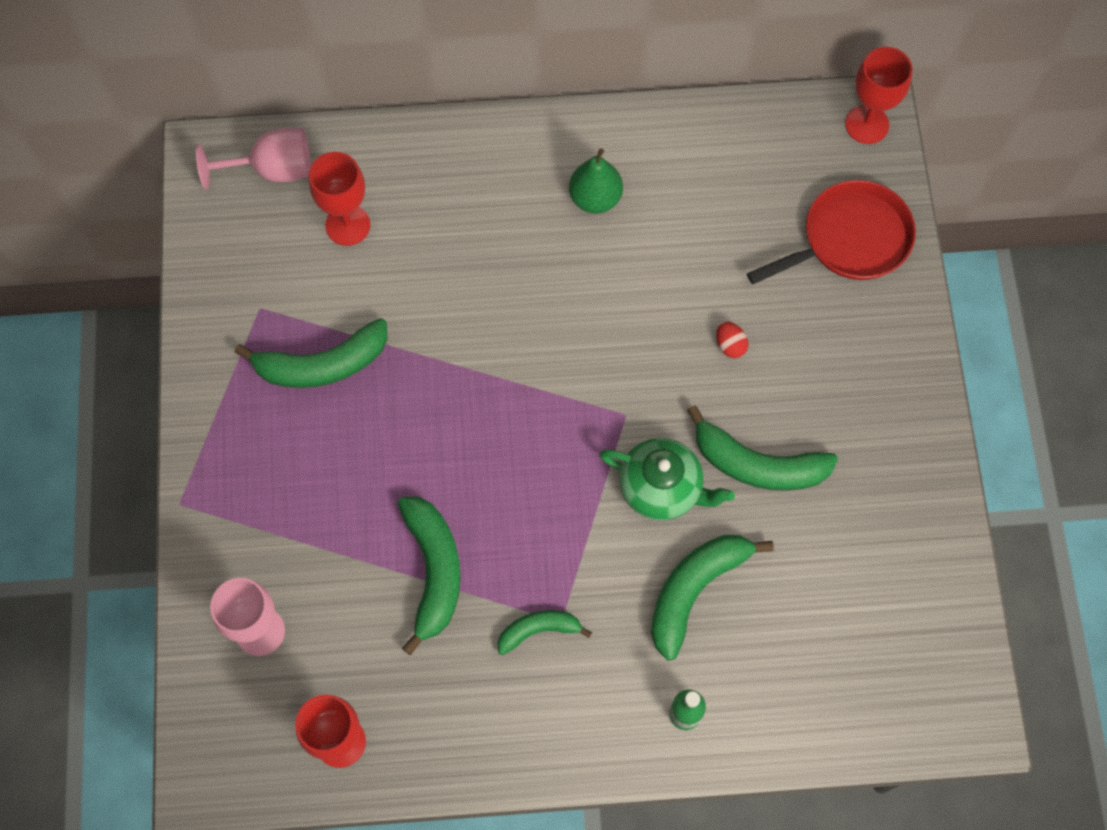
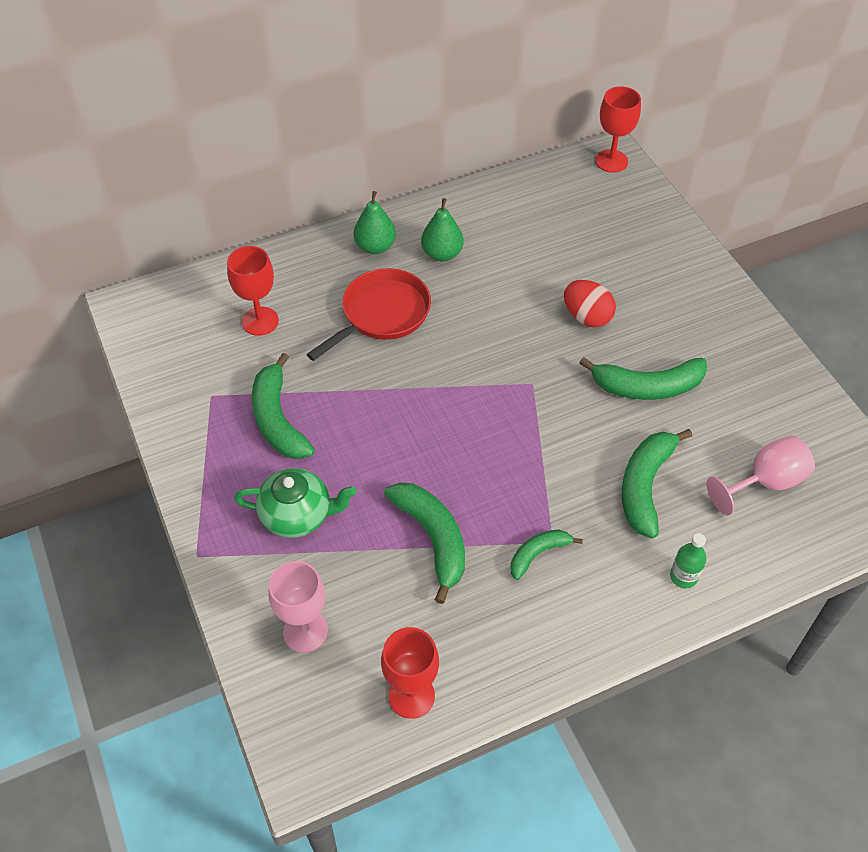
camera: 20 degrees left, 15 degrees down
pink goblet [196,128,311,189] -> pink goblet moved to [706,436,815,515]
green banana [235,318,388,388] -> green banana turned 105 degrees clockwise [252,353,315,459]
green teapot [599,438,735,520] -> green teapot moved to [234,468,356,538]
red egg [716,322,748,358] -> red egg [564,280,616,327], size x1.82
red pan [747,180,916,284] -> red pan moved to [306,268,431,361]
none -> green pear [354,191,396,254]

